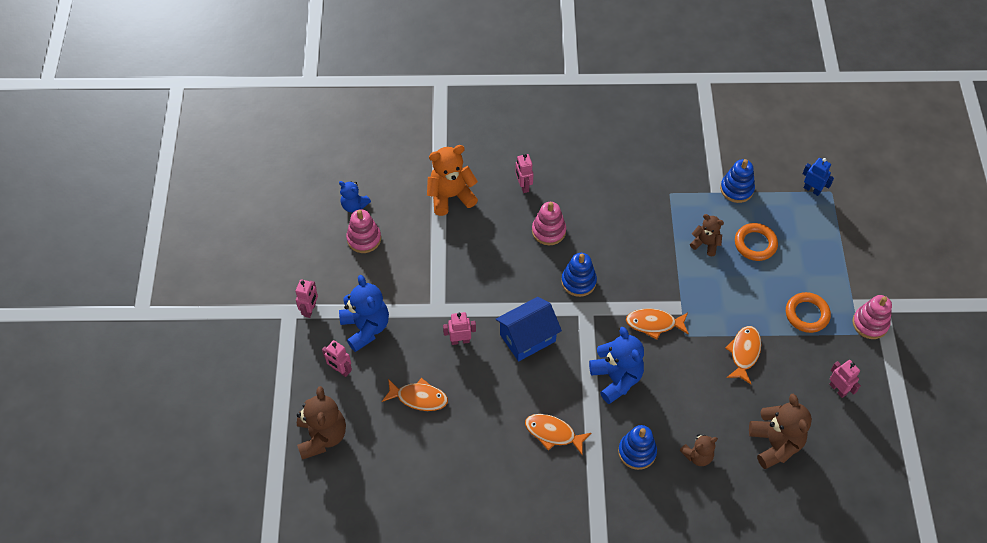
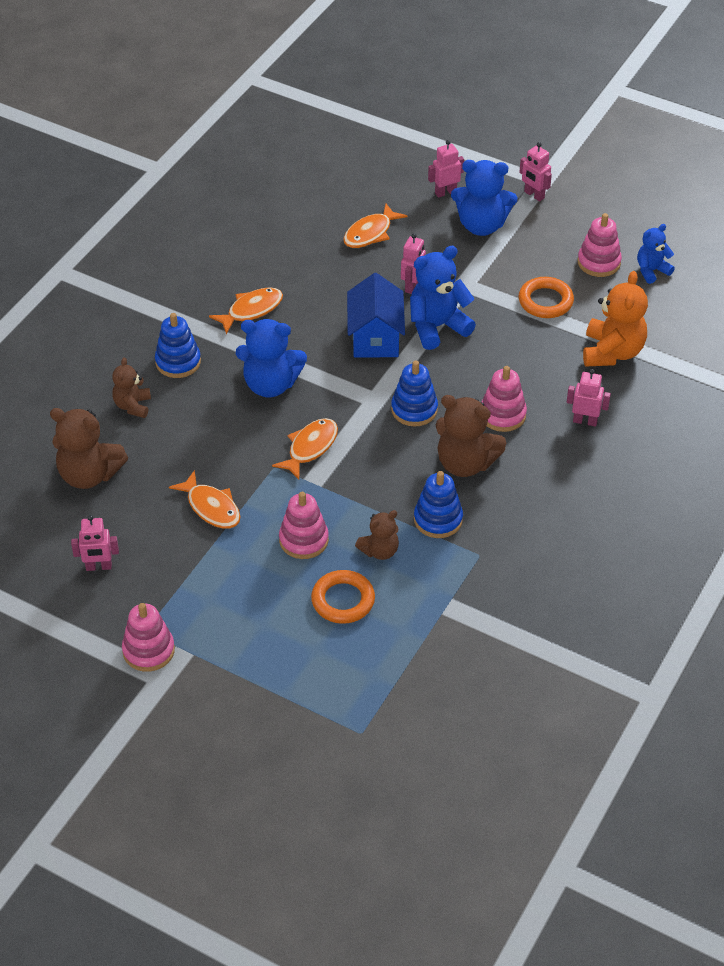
camera: 120 degrees right, 10 degrees down
brown teddy bear [297,386,346,460] -> brown teddy bear moved to [436,395,506,477]
blue stacking toy [720,159,755,203] -> blue stacking toy moved to [414,471,463,538]
orange ring [786,292,831,333] -> orange ring moved to [519,277,574,318]
blue robot [803,158,834,196] -> none
none -> pink stacking toy [279,492,329,559]
none -> blue teddy bear [410,246,476,350]

